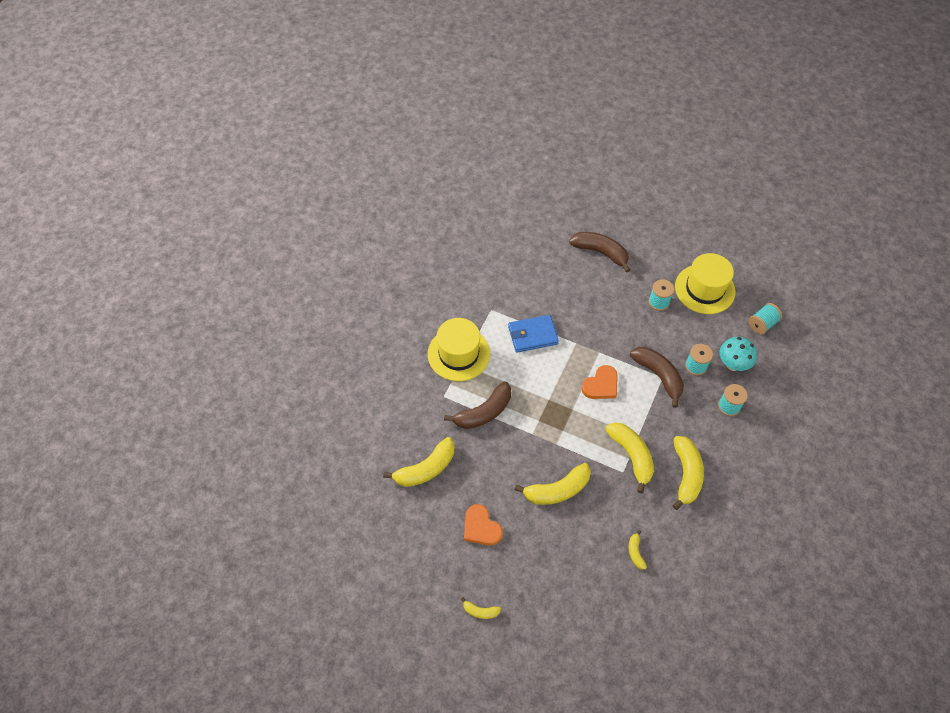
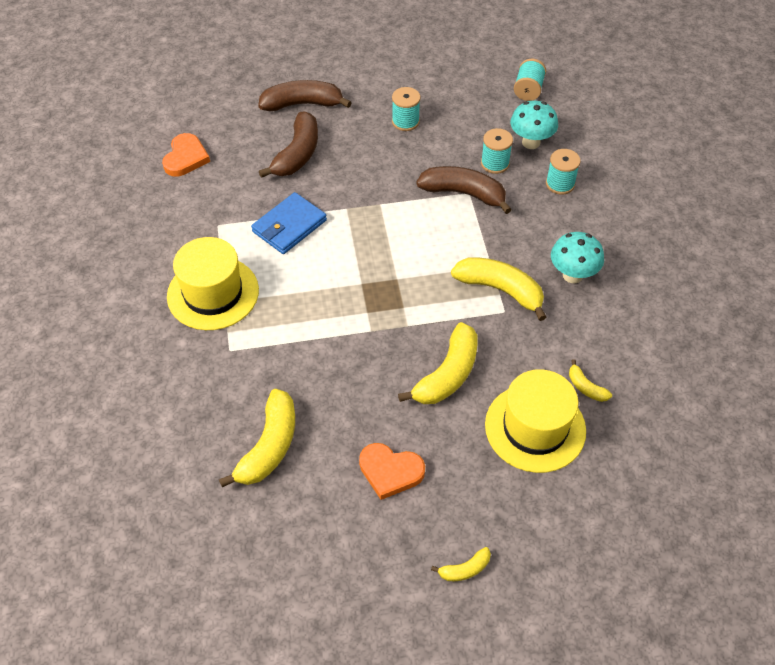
camera: 35 degrees left, 5 degrees down
brown banana [444,382,511,429] -> brown banana moved to [259,111,318,178]
orange heart [581,365,618,399] -> orange heart moved to [162,133,210,176]
yellow banana [672,436,704,510] -> turquoise mushroom [551,232,604,283]
yellow hat [675,253,736,314] -> yellow hat moved to [485,369,586,473]

